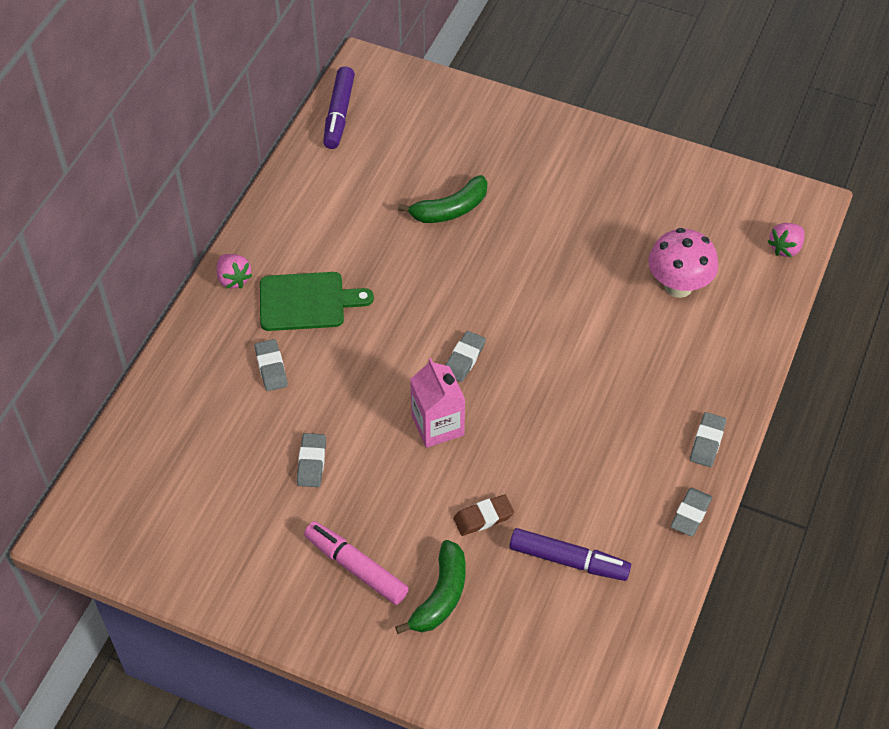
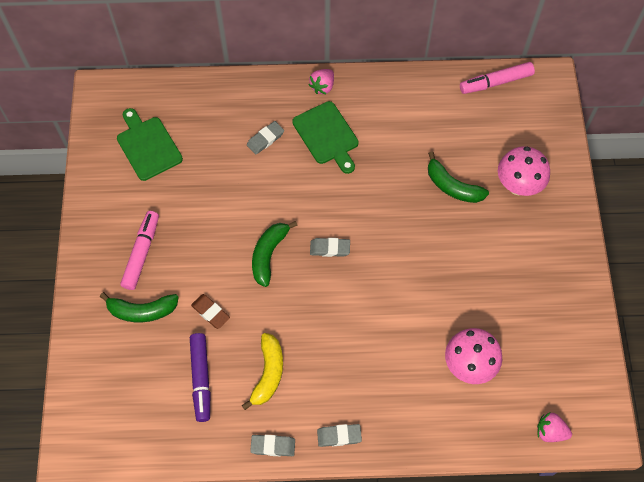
camera: 65 degrees right, 10 degrees up
grey eraser [297,433,326,487] -> none
purple marker [323,66,355,149] -> pink marker [460,62,535,94]
pink carton [410,358,465,448] -> green banana [252,221,298,287]
none -> green cutting board [117,108,183,181]
none -> yellow banana [242,333,283,410]
none -> pink mushroom [498,146,550,196]

